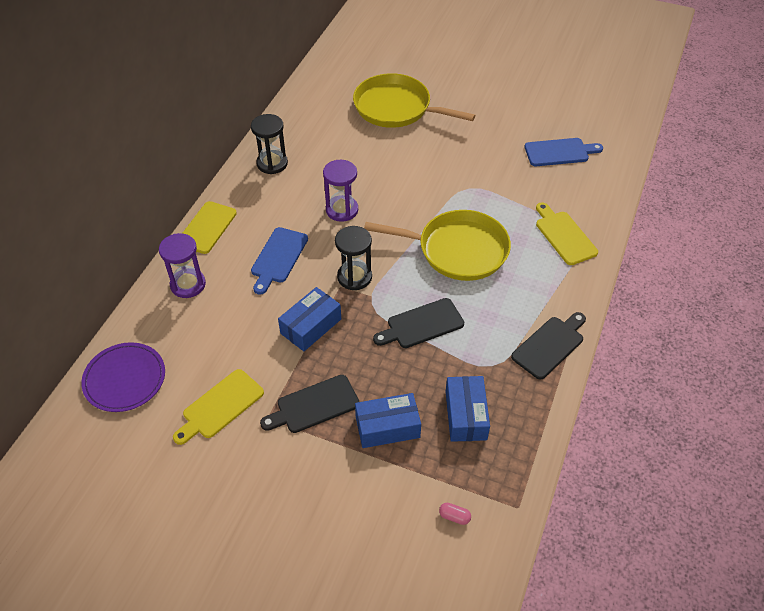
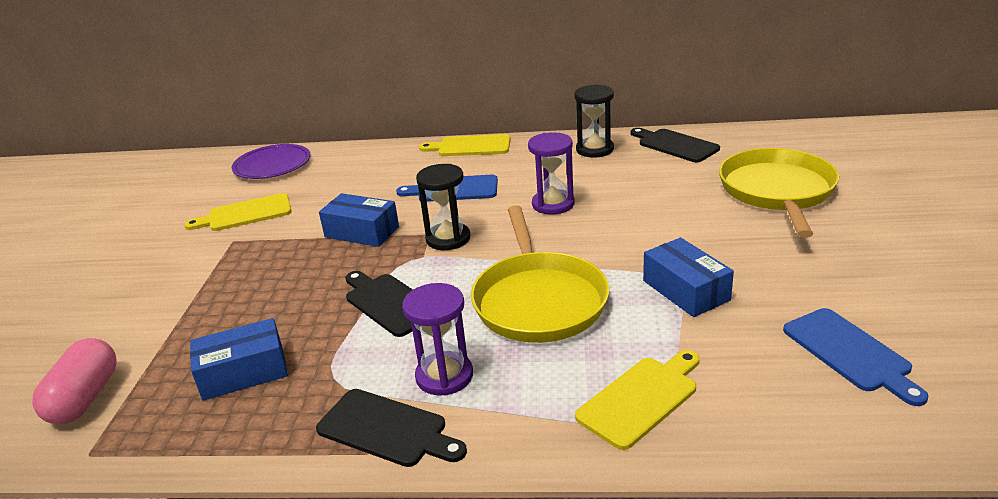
camera: 75 degrees right, 20 degrees down
purple hourglass [159,233,206,298] -> purple hourglass moved to [402,283,473,396]
yellow cutting board [173,369,264,445] -> yellow cutting board turned 45 degrees counterclockwise [184,193,292,231]
black cutting board [260,375,359,433] -> black cutting board moved to [631,128,720,162]
blue box [355,393,421,448] -> blue box moved to [643,237,734,317]
pink capsule [439,503,471,525] -> pink capsule [32,338,117,424], size x2.33

